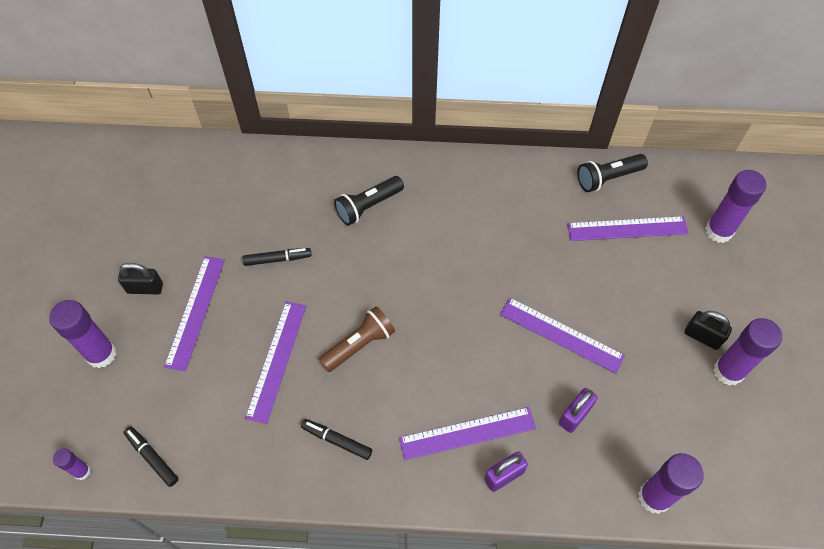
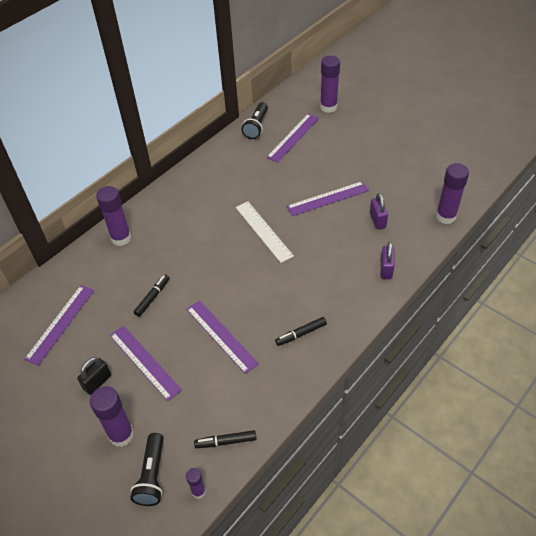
camera: 50 degrees left, 10 degrees down
brown flashlight [319,306,395,372] -> none
black flashlight [334,176,404,226] -> black flashlight moved to [130,433,163,506]
purple ruler [399,407,536,460] -> purple ruler moved to [24,285,94,366]
black padlock [684,311,732,350] -> none
purple glue stick [713,318,782,386] -> purple glue stick moved to [96,186,131,246]
none -> white ruler [236,202,294,263]

